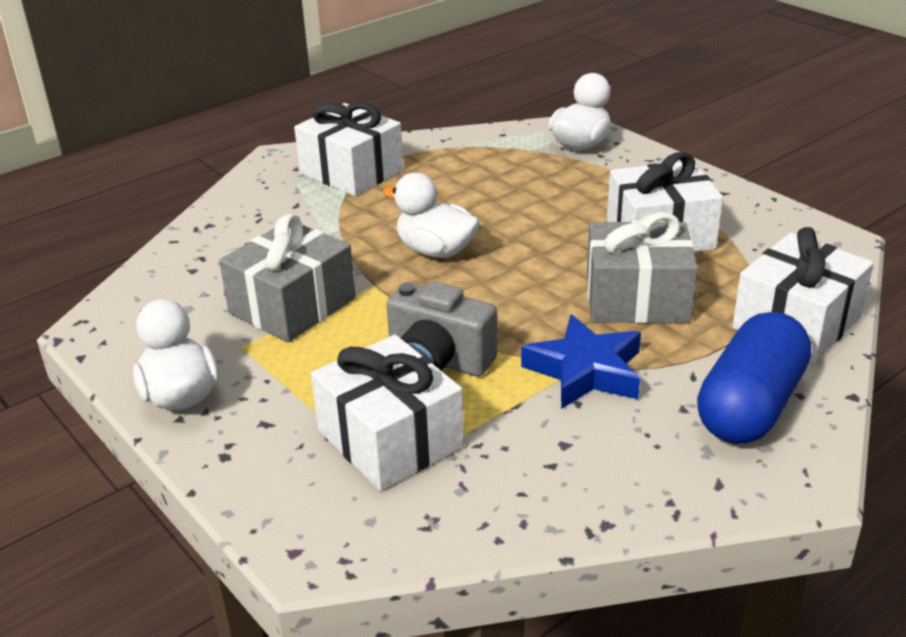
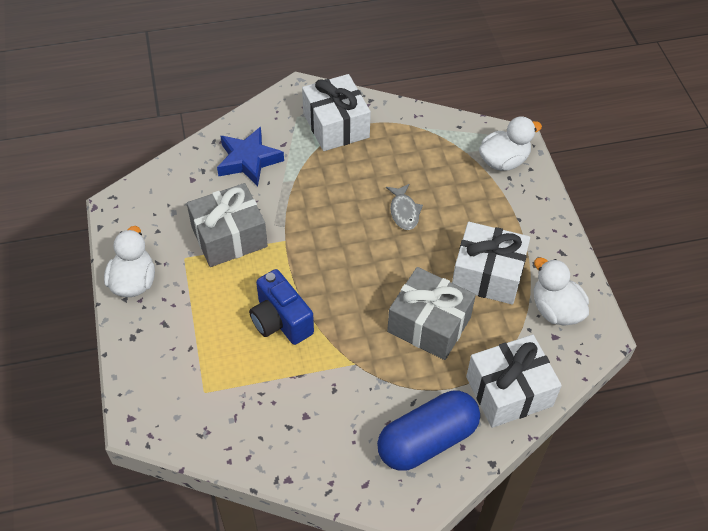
camera: 25 degrees right, 20 degrees up
white gift [311,335,464,491] -> none
white duck [383,173,480,258] -> white duck moved to [533,257,589,326]
grey camera [386,281,497,376] -> blue camera [249,269,314,345]
blue star [521,315,641,409] -> blue star moved to [217,127,284,186]
none -> grey fish [386,184,423,230]

